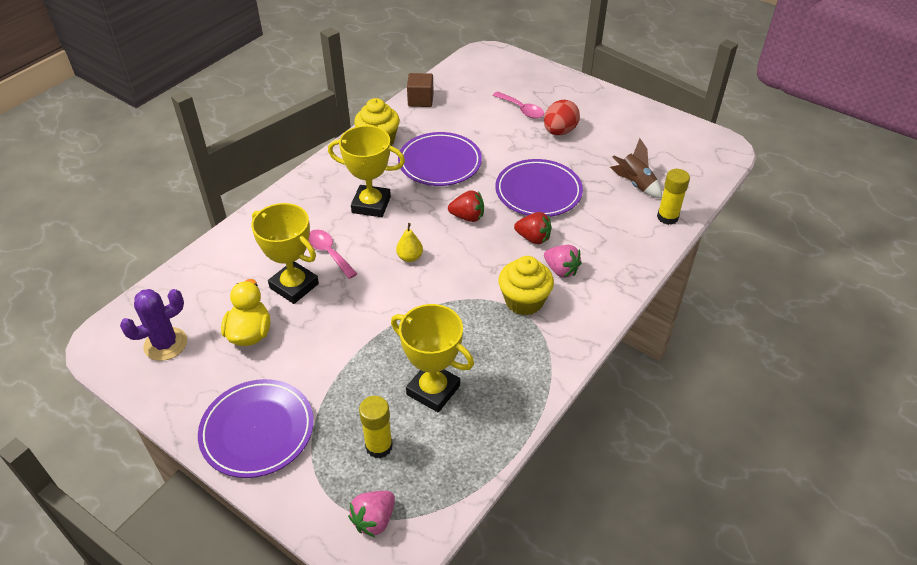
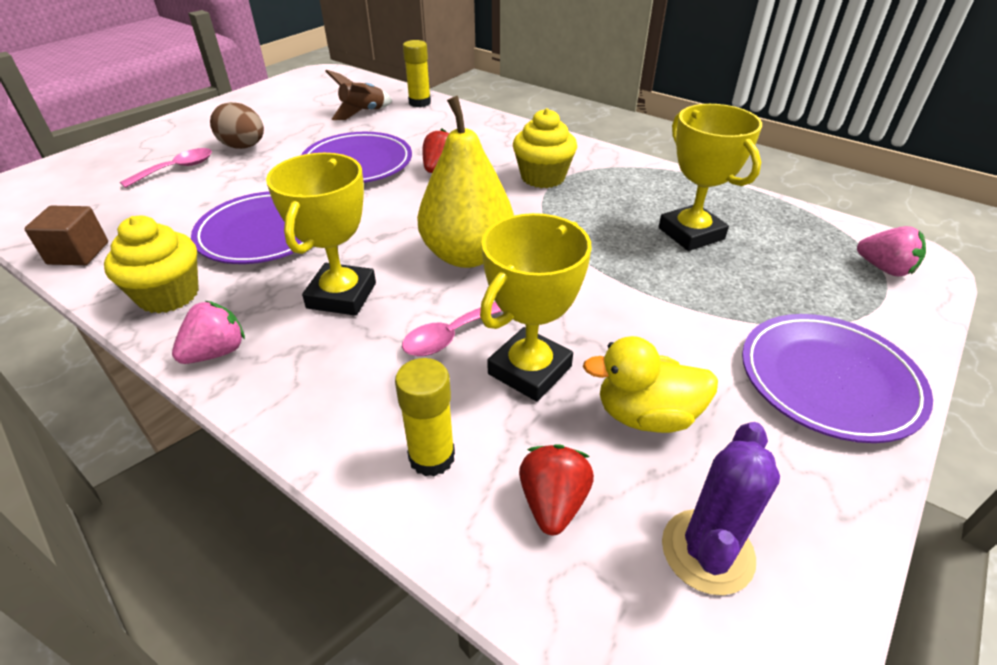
camera: 90 degrees left, 5 degrees down
purple cactus [120,289,187,361] -> purple cactus turned 60 degrees clockwise [662,422,780,595]
yellow glue stick [359,396,393,458] -> yellow glue stick moved to [395,358,455,477]
yellow trophy [391,304,474,412] -> yellow trophy turned 60 degrees counterclockwise [659,104,762,251]
yellow pear [396,223,423,262] -> yellow pear [417,96,514,268], size x2.41
red strawberry [448,190,484,222] -> red strawberry moved to [519,444,594,535]
red egg [544,100,580,135] -> brown egg [210,102,264,149]
pink strawberry [544,245,582,278] -> pink strawberry moved to [172,301,245,364]

